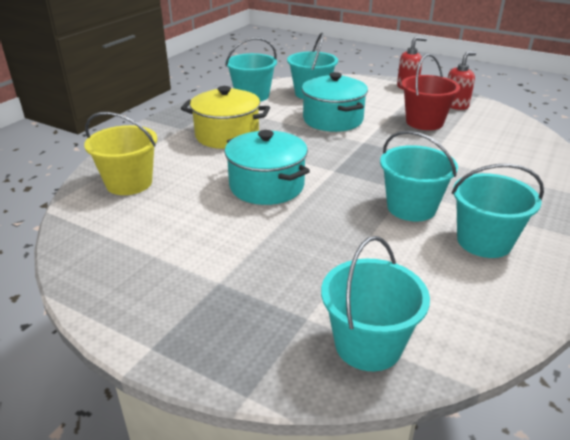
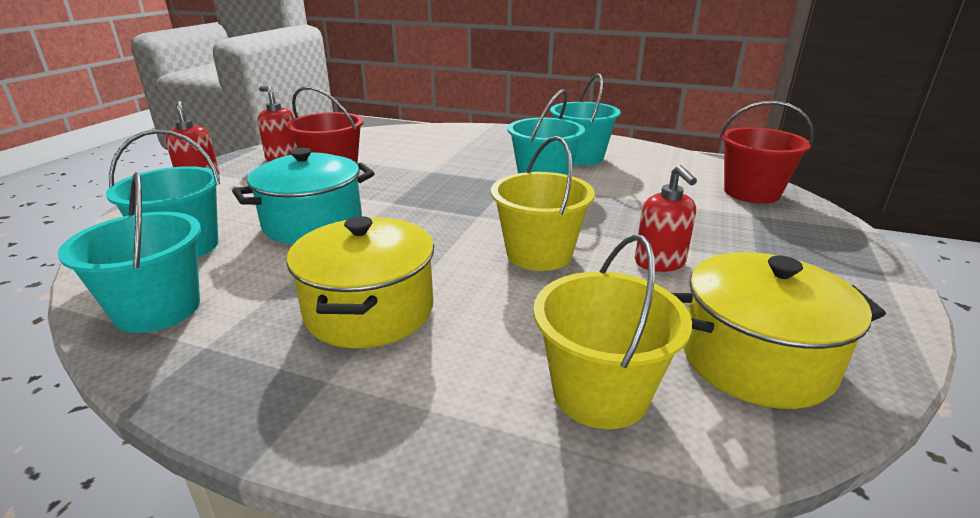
camera: 100 degrees left, 5 degrees down
turquoise pot [224,130,310,205] -> yellow bucket [491,136,595,271]
turquoise bucket [321,236,430,371] -> red bucket [720,101,814,204]
none -> red soap dispenser [635,165,697,272]
none -> yellow pot [672,252,886,409]

